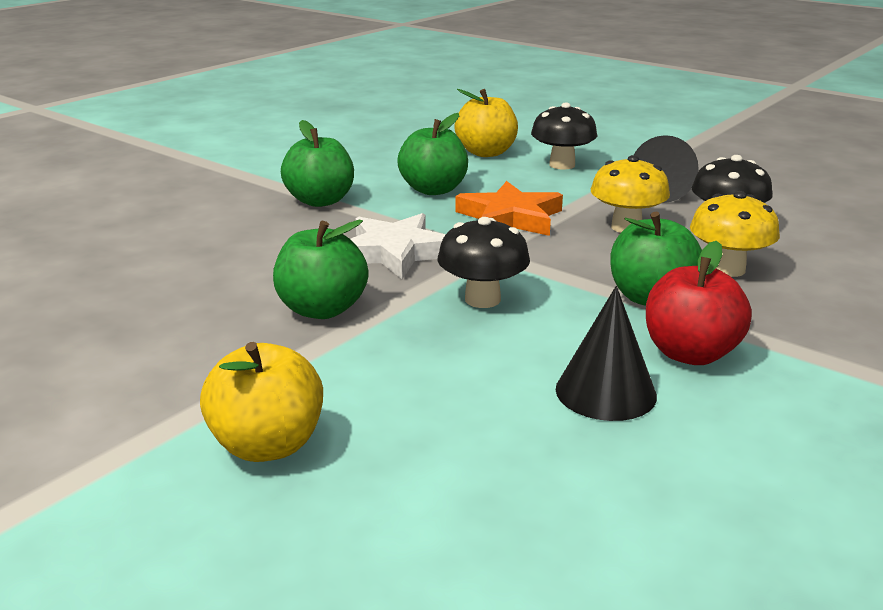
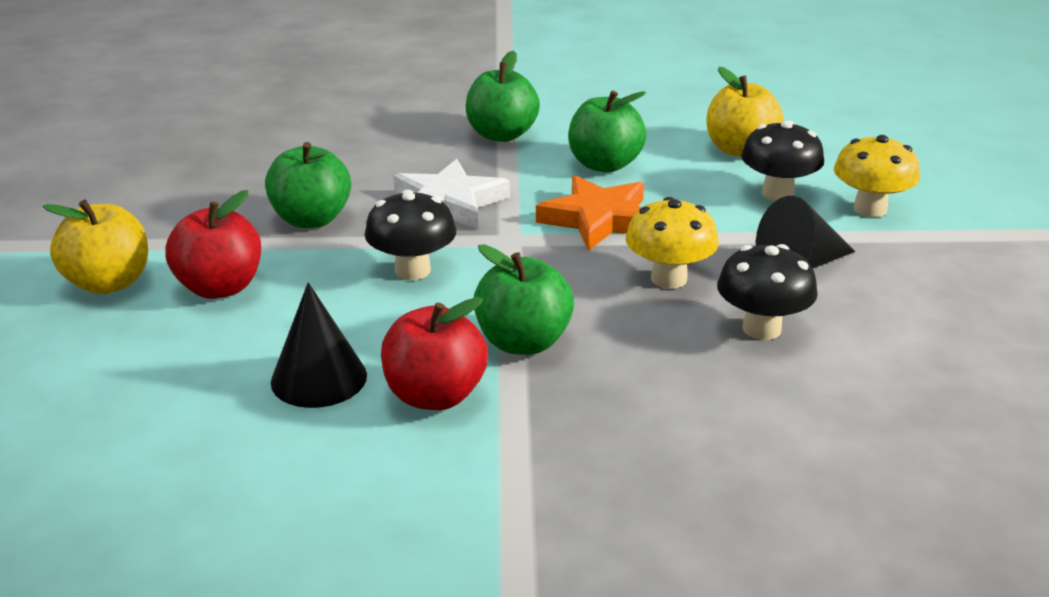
camera: 50 degrees right, 5 degrees up
yellow mushroom [690,191,780,277] -> yellow mushroom moved to [834,135,920,217]
none -> red apple [165,190,261,299]

